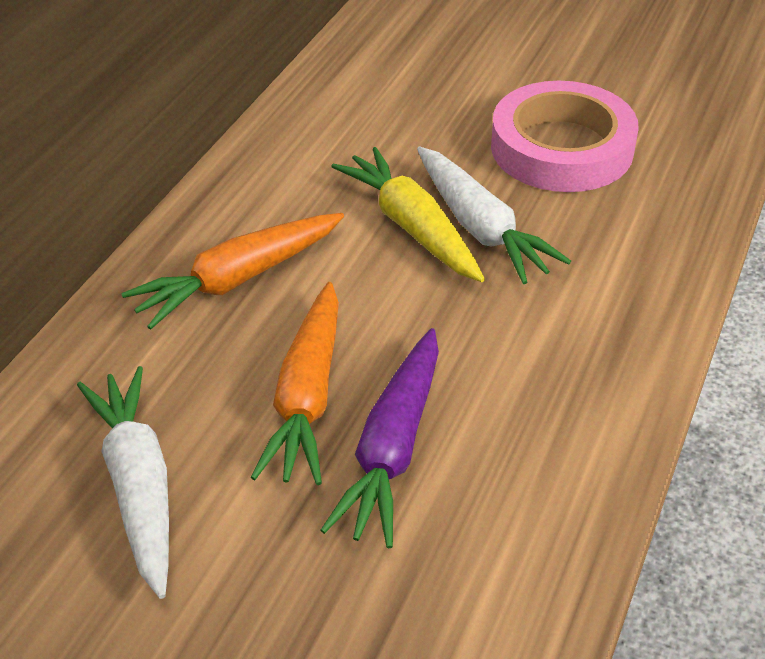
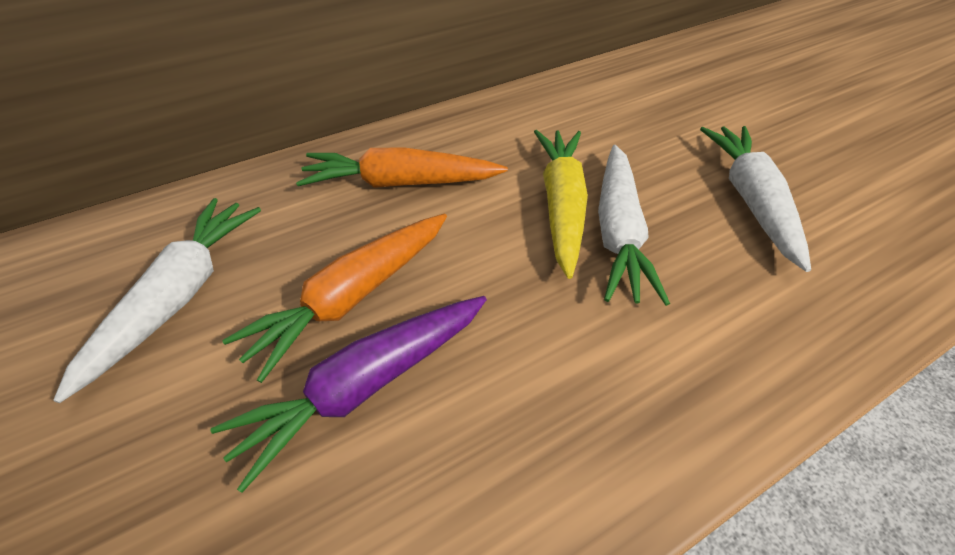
camera: 35 degrees right, 5 degrees up
pink tape [491,81,639,192] -> white carrot [700,126,811,272]

